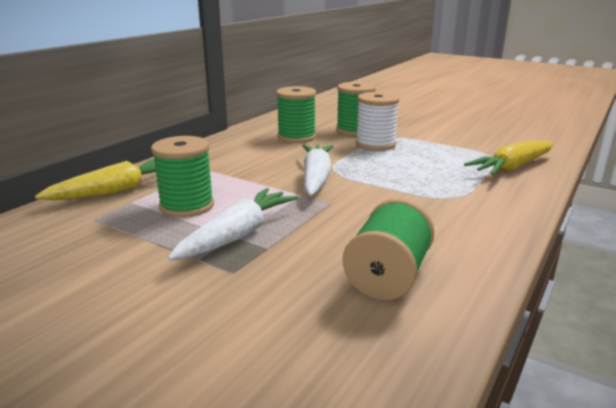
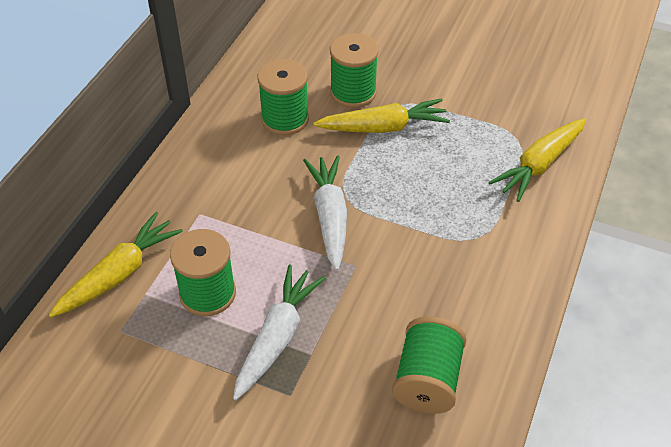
camera: 10 degrees left, 25 degrees up
white spool [356,92,400,151] -> yellow carrot [313,98,450,133]

